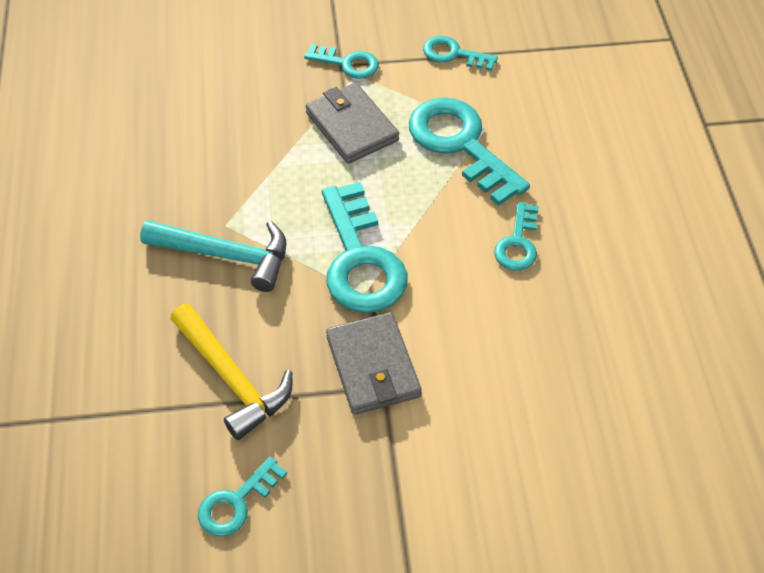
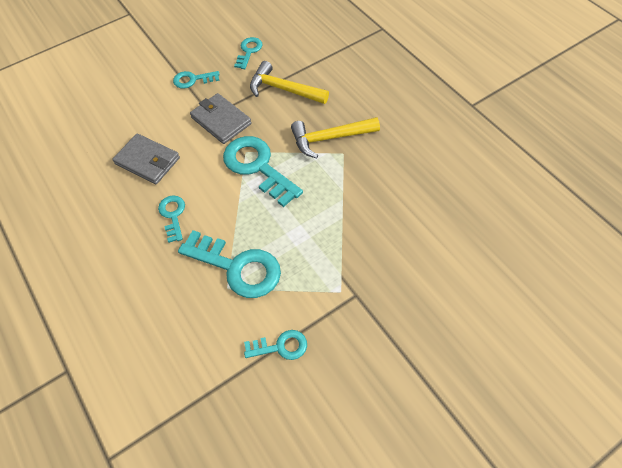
camera: 155 degrees right, 5 degrees up
turquoise hammer [140,220,287,292] -> yellow hammer [291,117,380,158]
turquoise key [304,44,379,79] -> turquoise key moved to [173,71,220,89]
grey wallet [306,82,399,164] -> grey wallet moved to [112,134,180,184]

